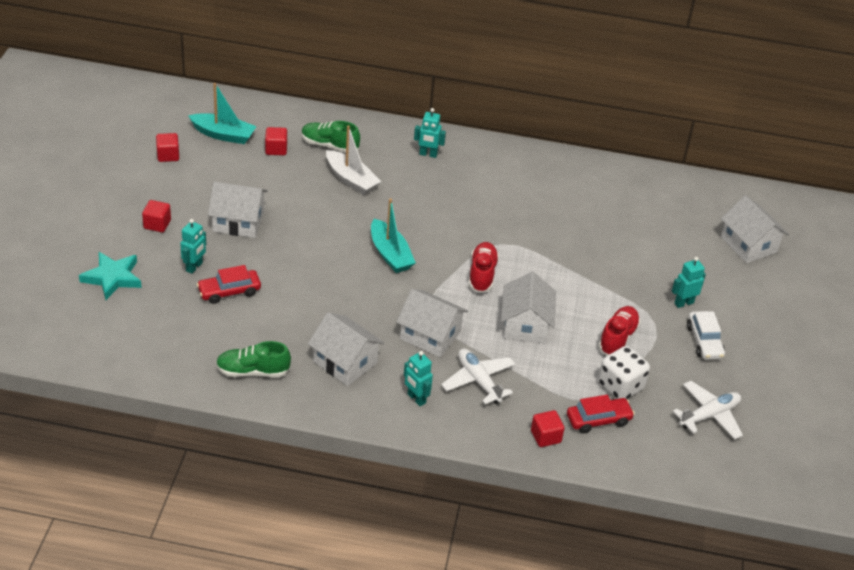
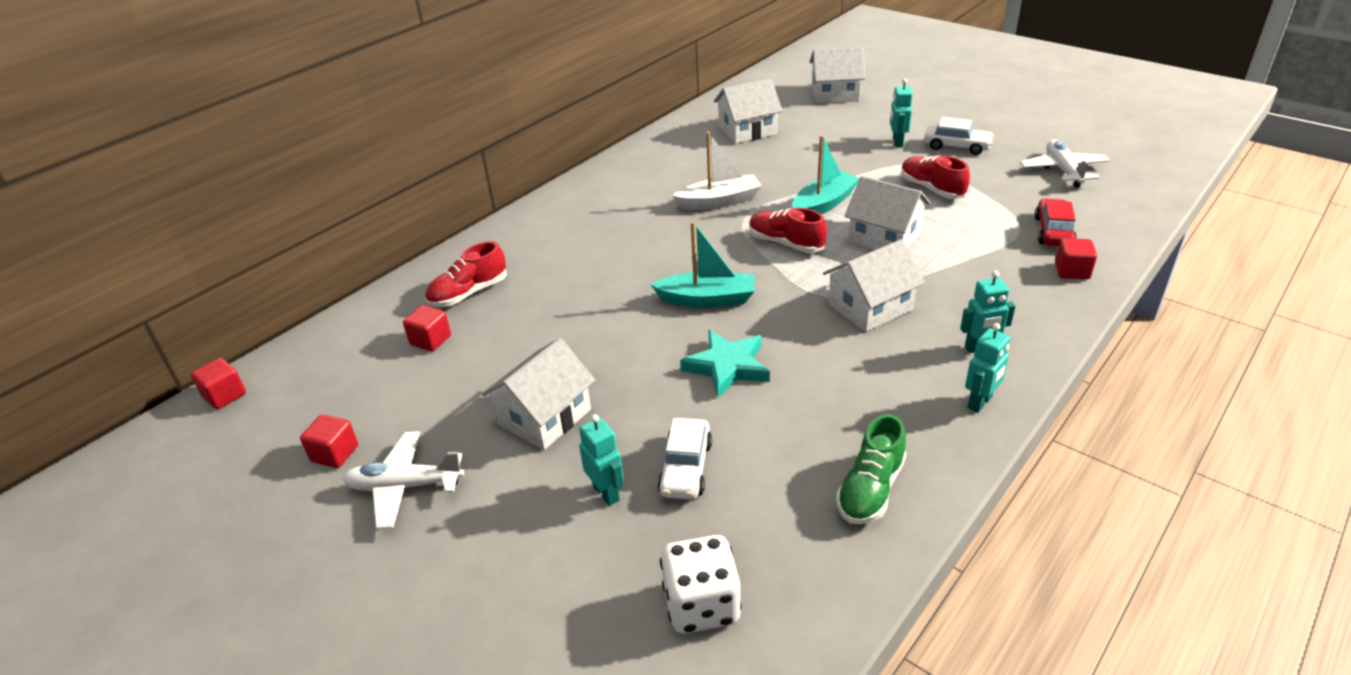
camera: 55 degrees left, 5 degrees down
turquoise star [79,252,142,300] -> turquoise star moved to [680,330,770,398]
red cube [142,200,171,232] -> red cube moved to [191,358,246,409]
turquoise boat [188,83,257,144] -> turquoise boat moved to [792,135,860,214]
red car [197,265,261,304] -> white car [658,418,712,500]
green shoe [301,121,360,153] -> red shoe [425,241,507,307]
white house [308,312,384,386] -> white house moved to [714,78,782,144]
white boat [326,125,381,195] -> white boat moved to [672,131,762,210]
turquoise robot [414,108,446,158] -> turquoise robot moved to [965,323,1010,413]
white plane [441,348,516,404] -> white plane moved to [342,431,464,529]
white dice [598,346,650,399] -> white dice moved to [660,535,742,634]

